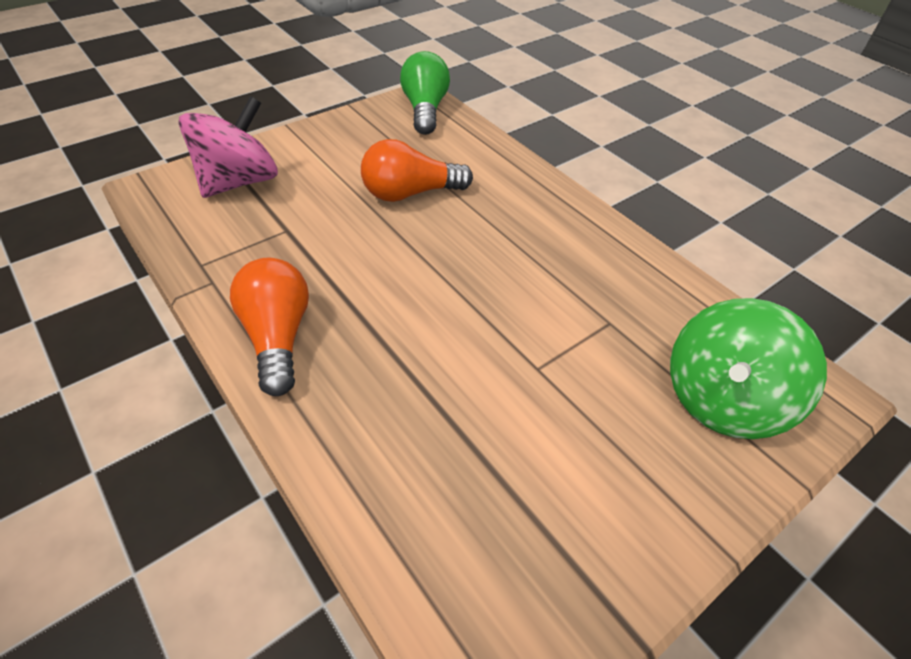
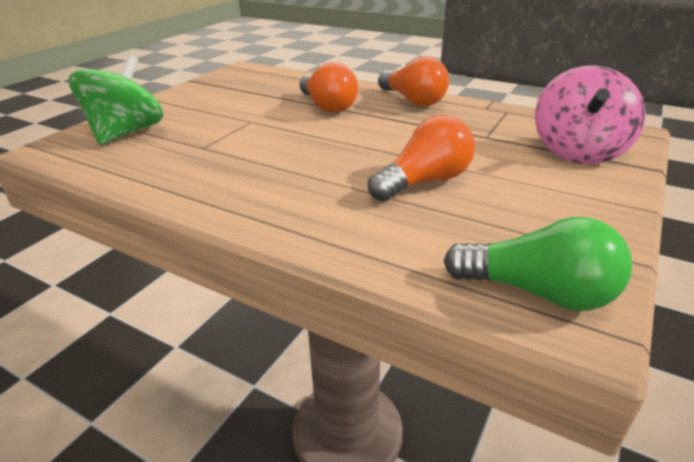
camera: 160 degrees right, 15 degrees down
green light bulb [400,51,450,135] -> green light bulb turned 45 degrees counterclockwise [444,217,632,311]
none -> orange light bulb [299,62,358,113]

